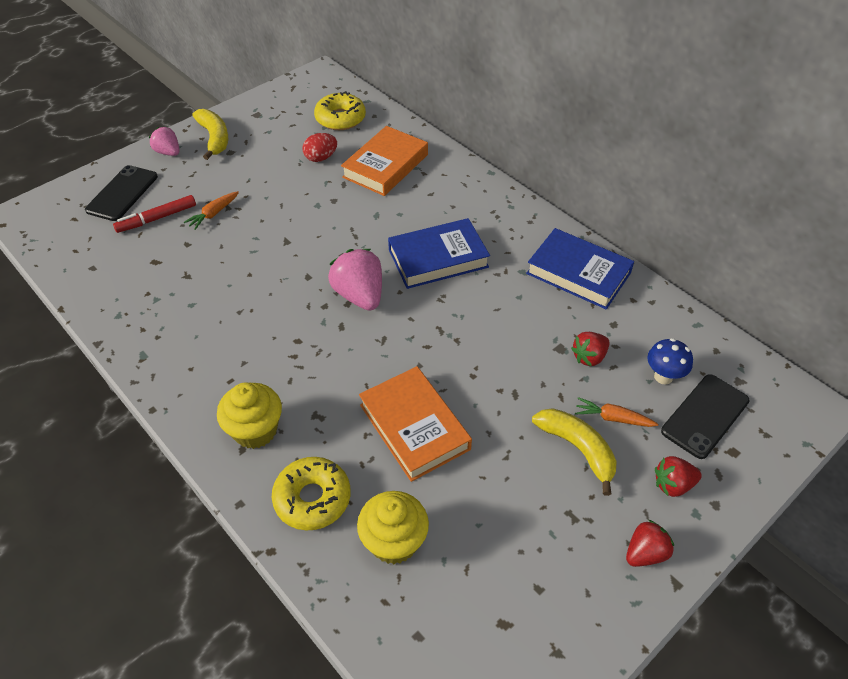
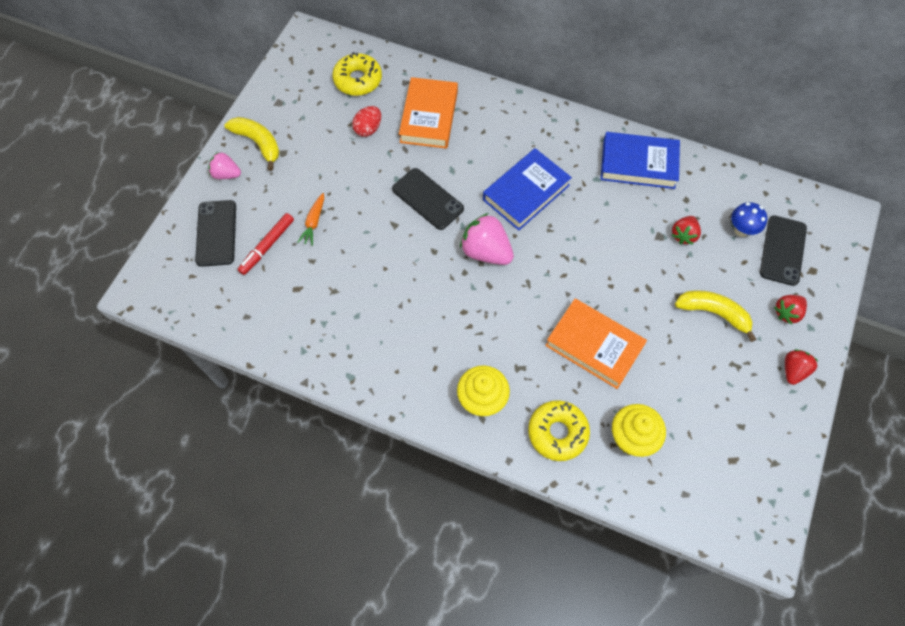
camera: 25 degrees left, 15 degrees up
orange carrot [575,397,658,427] -> none
none -> black phone [392,168,464,230]

